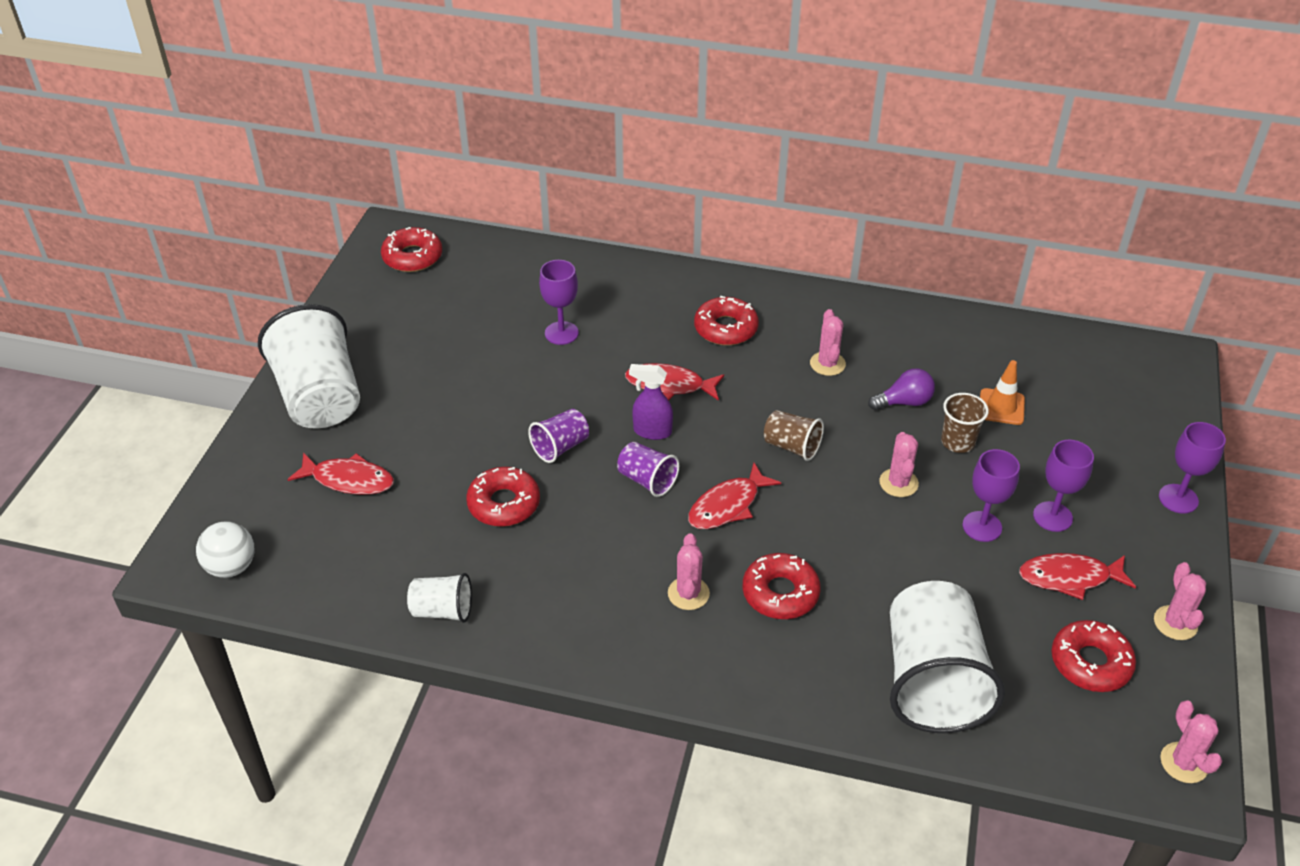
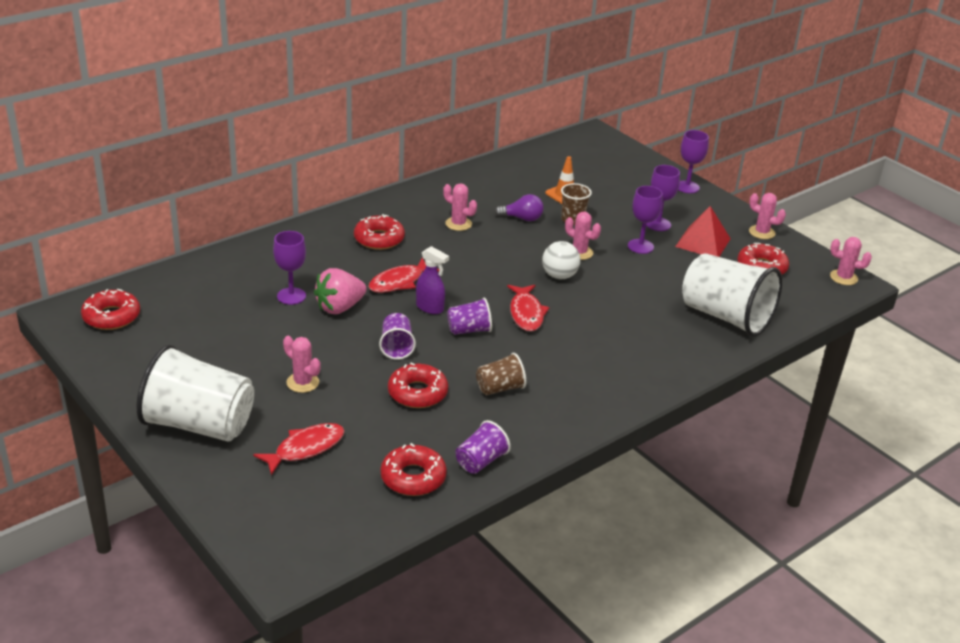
camera: 55 degrees left, 10 degrees down
white ball [196,521,254,578] -> white ball moved to [542,241,581,279]
white cup [407,573,472,623] -> purple cup [456,420,511,474]
purple spray bottle [629,364,673,440] -> purple spray bottle turned 105 degrees counterclockwise [416,246,449,314]
pink cactus [668,533,710,610] -> pink cactus moved to [283,336,321,393]
red donut [743,553,821,619] -> red donut moved to [381,443,447,496]
brown cup [764,410,824,461] -> brown cup moved to [476,353,526,395]
purple light bulb [868,368,935,410] -> purple light bulb turned 75 degrees clockwise [495,194,544,221]
red fish [1019,553,1136,600] -> red pyramid [675,206,731,257]
none -> pink strawberry [314,268,367,314]

